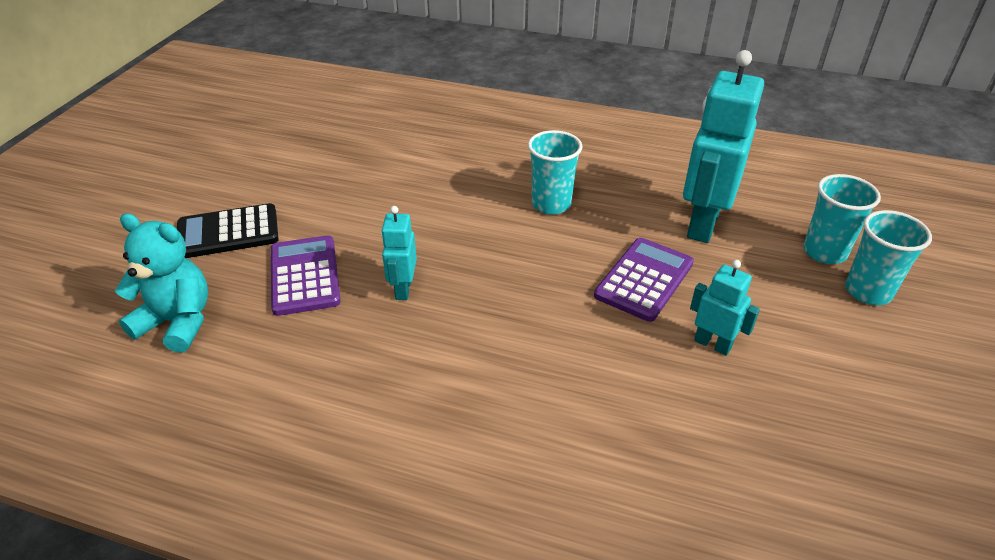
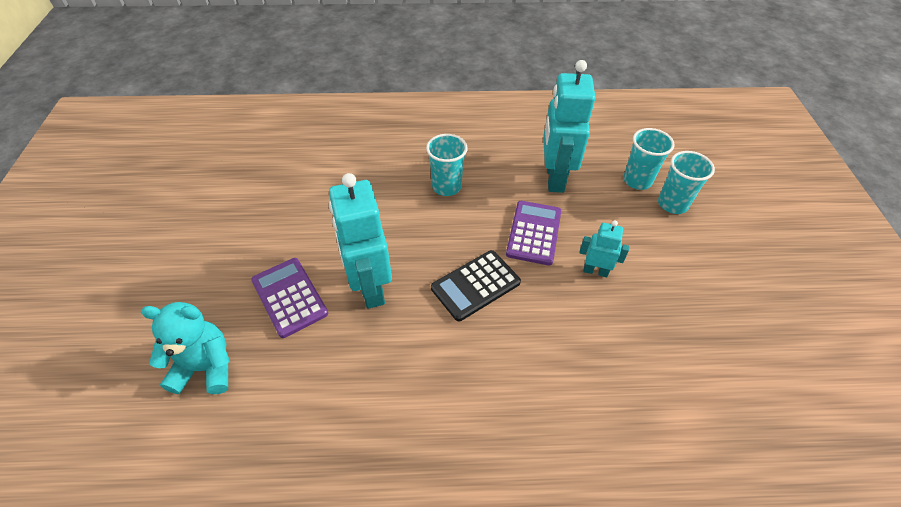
camera: 20 degrees left, 10 degrees up
black calculator [177,203,279,258] -> black calculator moved to [431,250,521,321]
turquoise robot [381,206,417,300] -> turquoise robot [329,173,392,309], size x1.97

